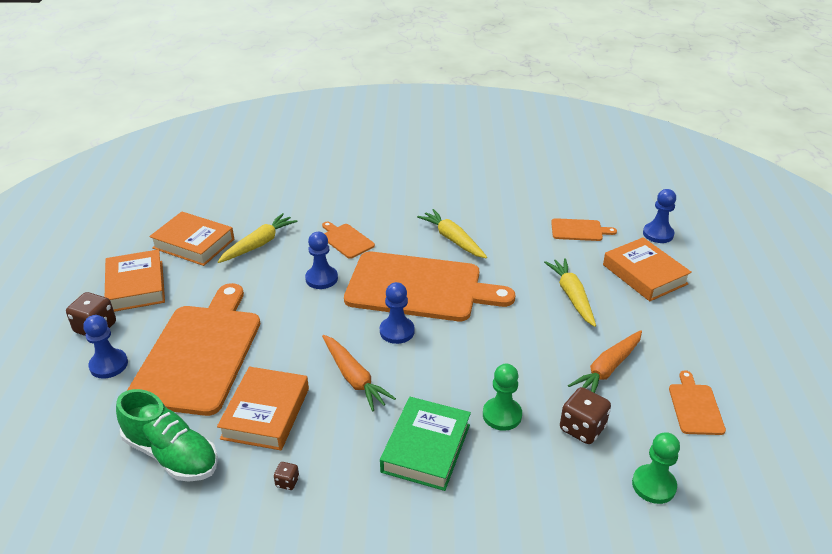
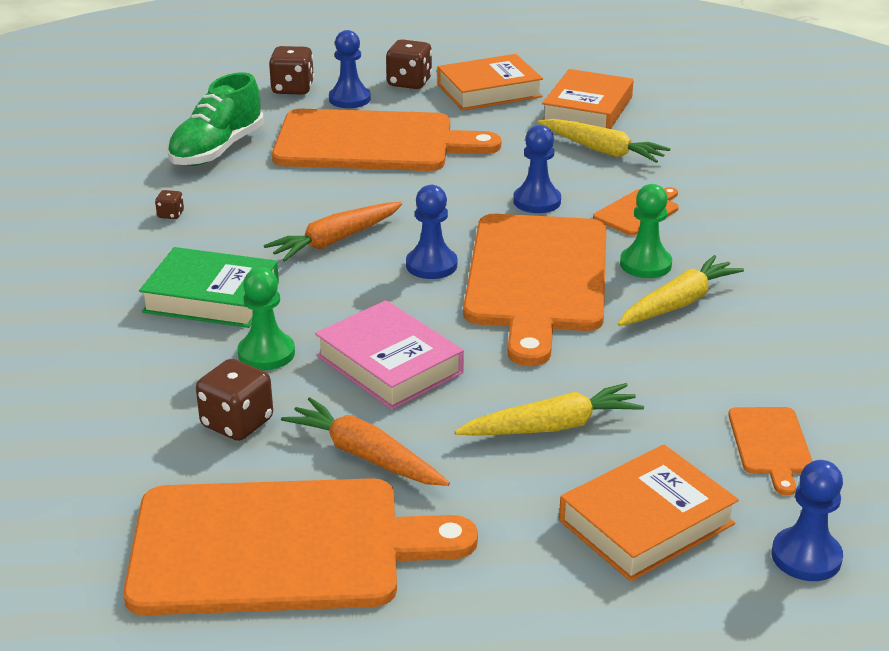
camera: 85 degrees right, 5 degrees down
orange book [217,367,309,450] -> none
green pawn [632,432,680,504] -> green pawn moved to [620,184,672,278]
orange cutting board [669,370,726,435] -> orange cutting board [123,478,478,615], size x2.34
none -> brown dice [269,46,314,95]
none -> pink book [315,300,464,410]

